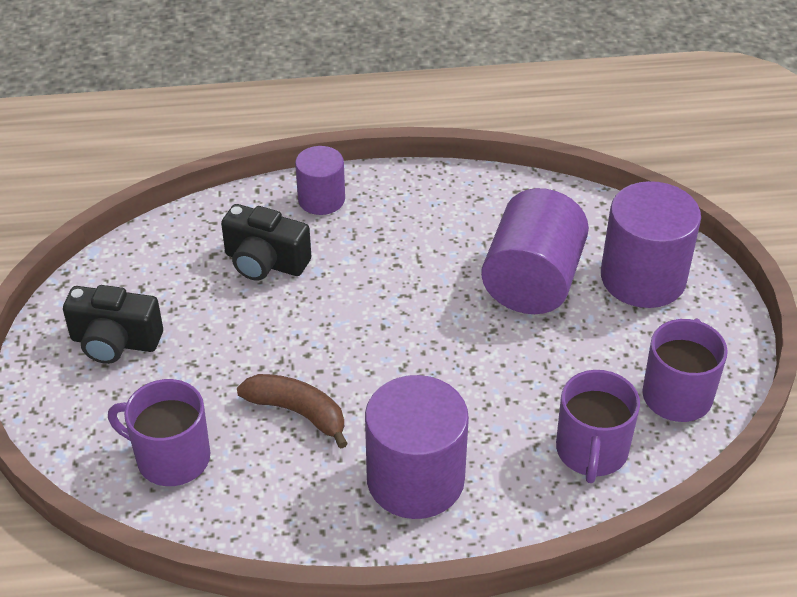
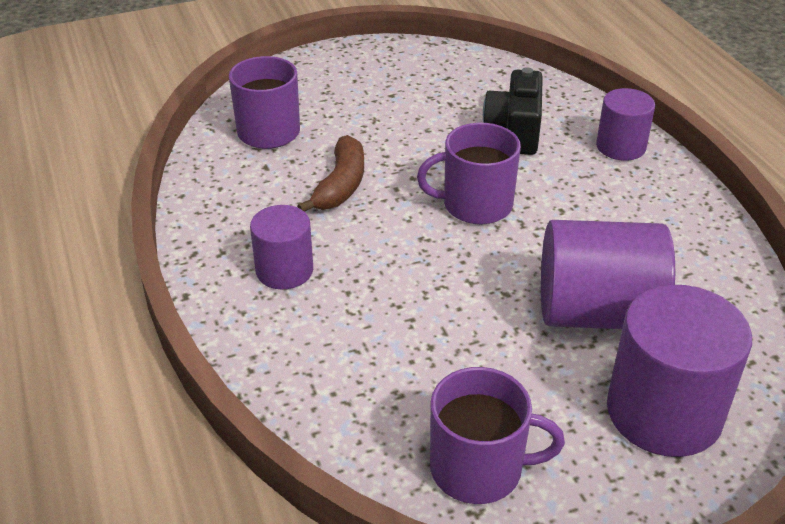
camera: 75 degrees right, 5 degrees down
black camera [63,285,163,364] -> none
purple cylinder [365,375,469,519] -> purple cylinder [250,205,313,289], size x0.58
purple mug [556,370,640,483] -> purple mug moved to [417,123,521,224]

